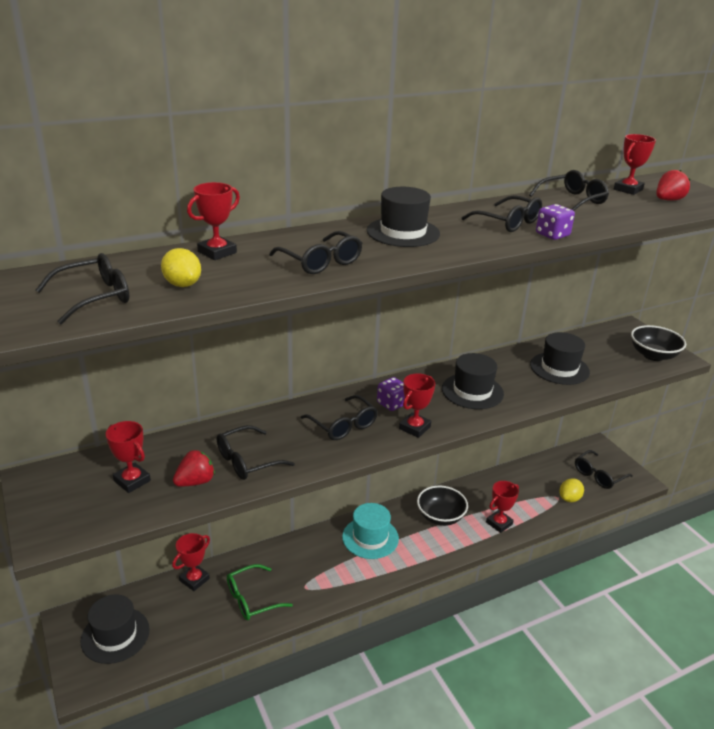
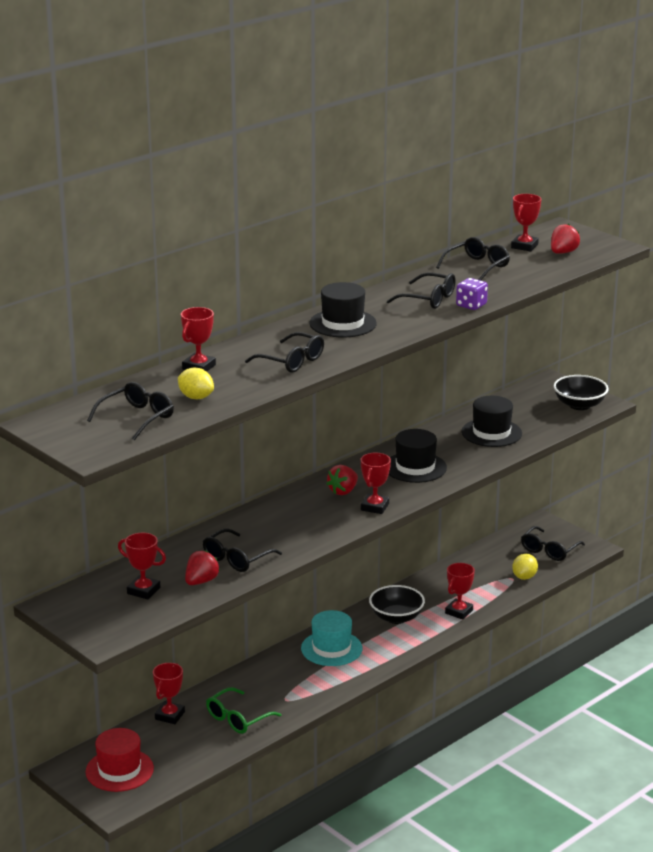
camera: 15 degrees left, 5 degrees down
black hat [81,594,150,664] -> red hat [85,728,154,792]
black glasses [301,395,378,440] -> none
purple dice [377,377,405,411] -> red strawberry [326,465,358,495]

